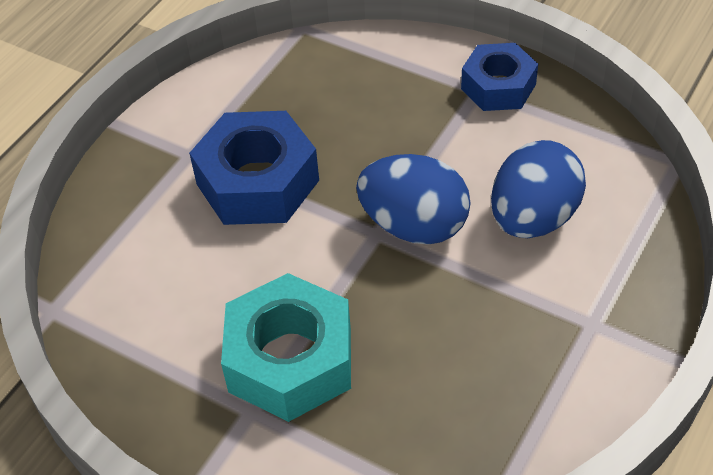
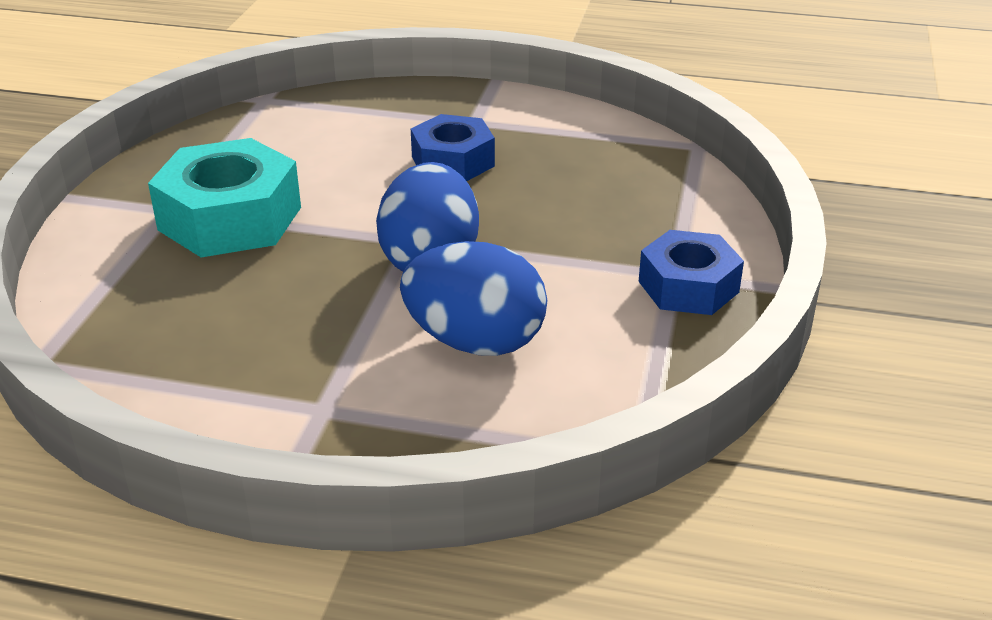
camera: 70 degrees right, 15 degrees down
blue nut [189,111,319,225] -> blue nut [411,114,495,181], size x0.65

